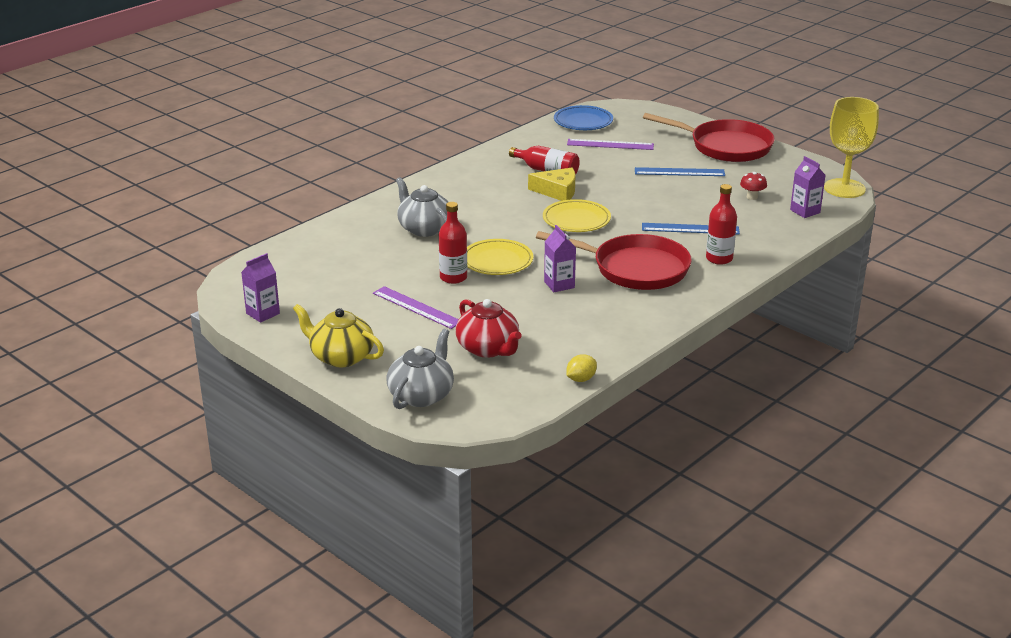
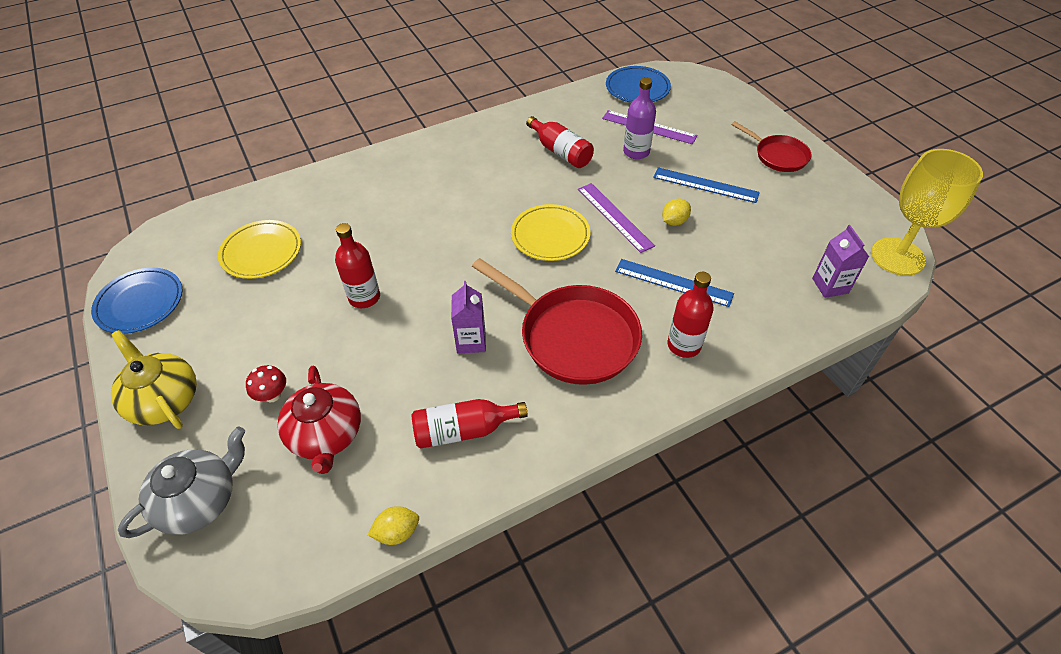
camera: 20 degrees right, 20 degrees up
purple carton [241,253,280,323] -> blue plate [91,267,182,334]
purple ruler [373,286,459,329] -> purple ruler moved to [578,183,655,253]
grey teapot [396,177,448,237] -> none
yellow plate [467,239,533,275] -> yellow plate moved to [218,220,301,279]
yellow cheese [528,168,575,201] -> none
red pan [643,113,775,162] -> red pan [732,121,812,172], size x0.56
red mushroom [740,172,767,200] -> red mushroom moved to [246,365,286,403]
none -> red bottle [411,399,528,449]
none -> purple bottle [623,78,656,159]
none -> yellow lemon [662,199,691,226]

